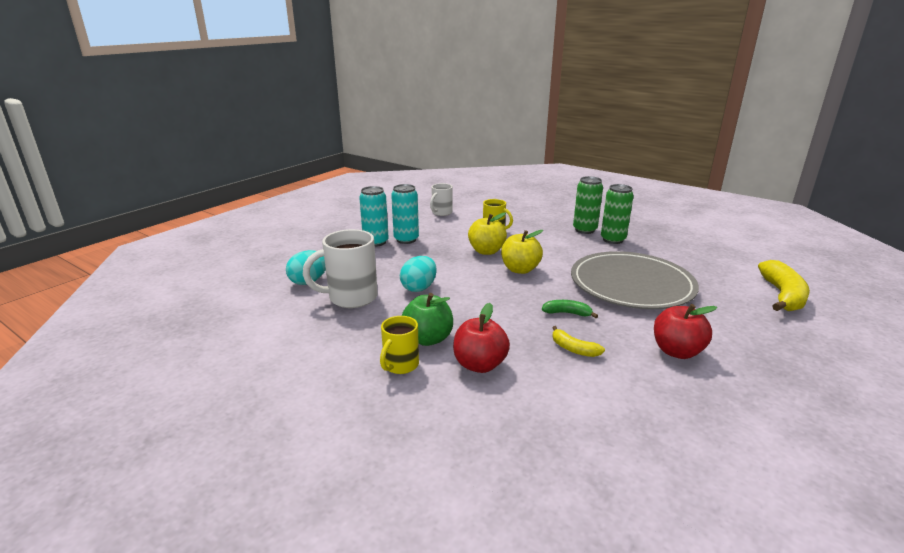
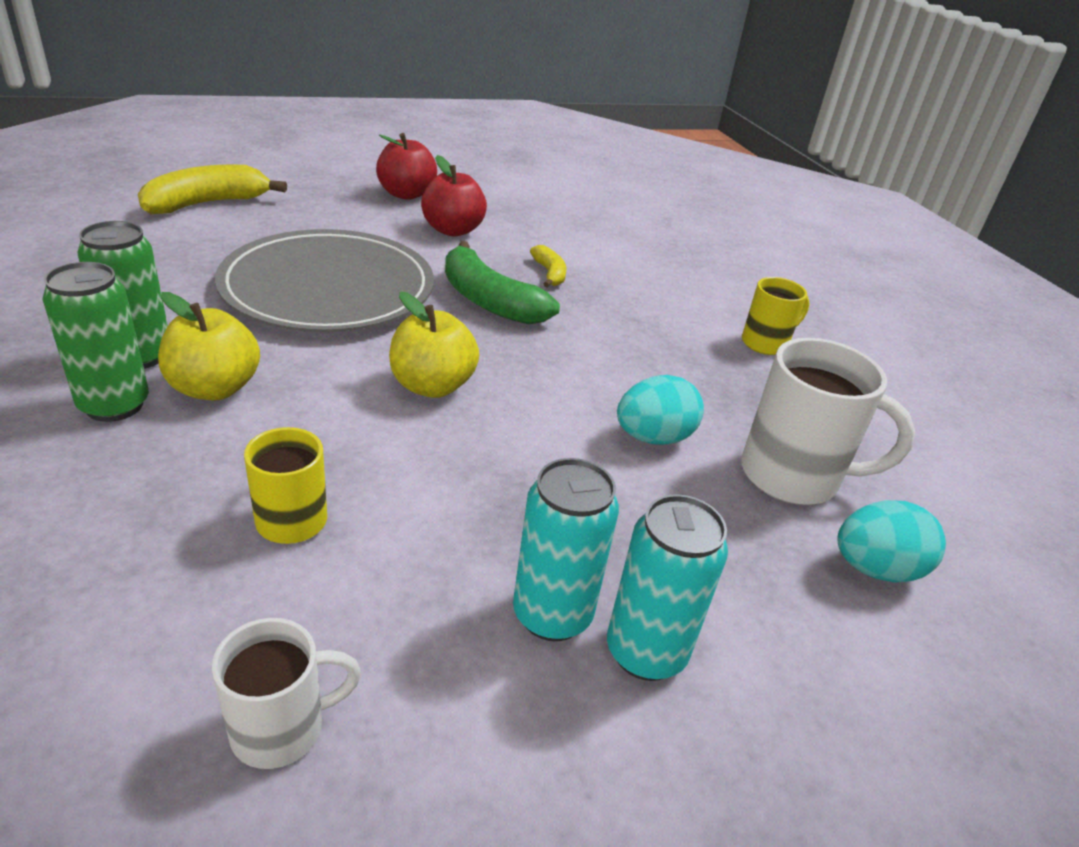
camera: 150 degrees left, 10 degrees up
green apple [402,293,453,346] -> none
red apple [453,303,510,373] -> red apple moved to [376,133,437,200]
yellow apple [468,212,507,255] -> yellow apple moved to [158,292,260,401]
green banana [542,300,598,318] -> green banana [445,241,560,324], size x1.91

